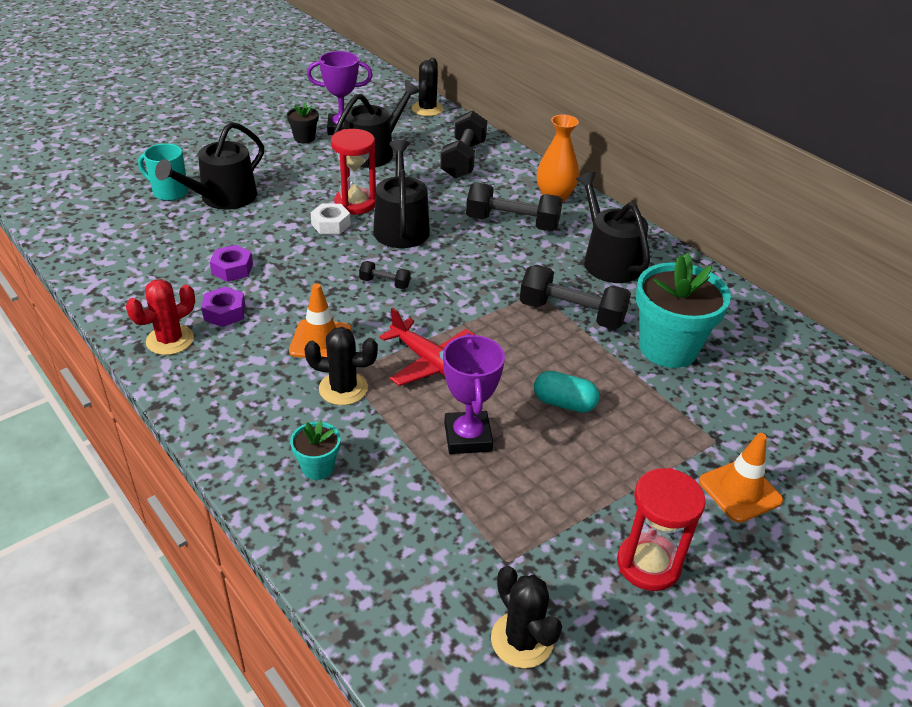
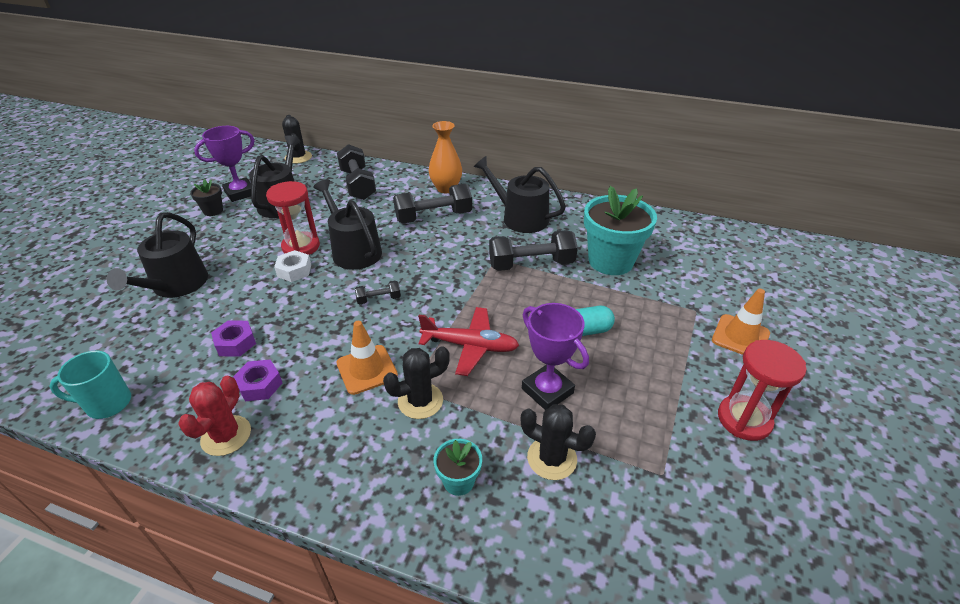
camera: 30 degrees left, 0 degrees up
turquoise mug [138,143,188,201] -> turquoise mug moved to [49,351,131,419]
black cactus [491,566,562,668] -> black cactus moved to [521,404,596,480]

